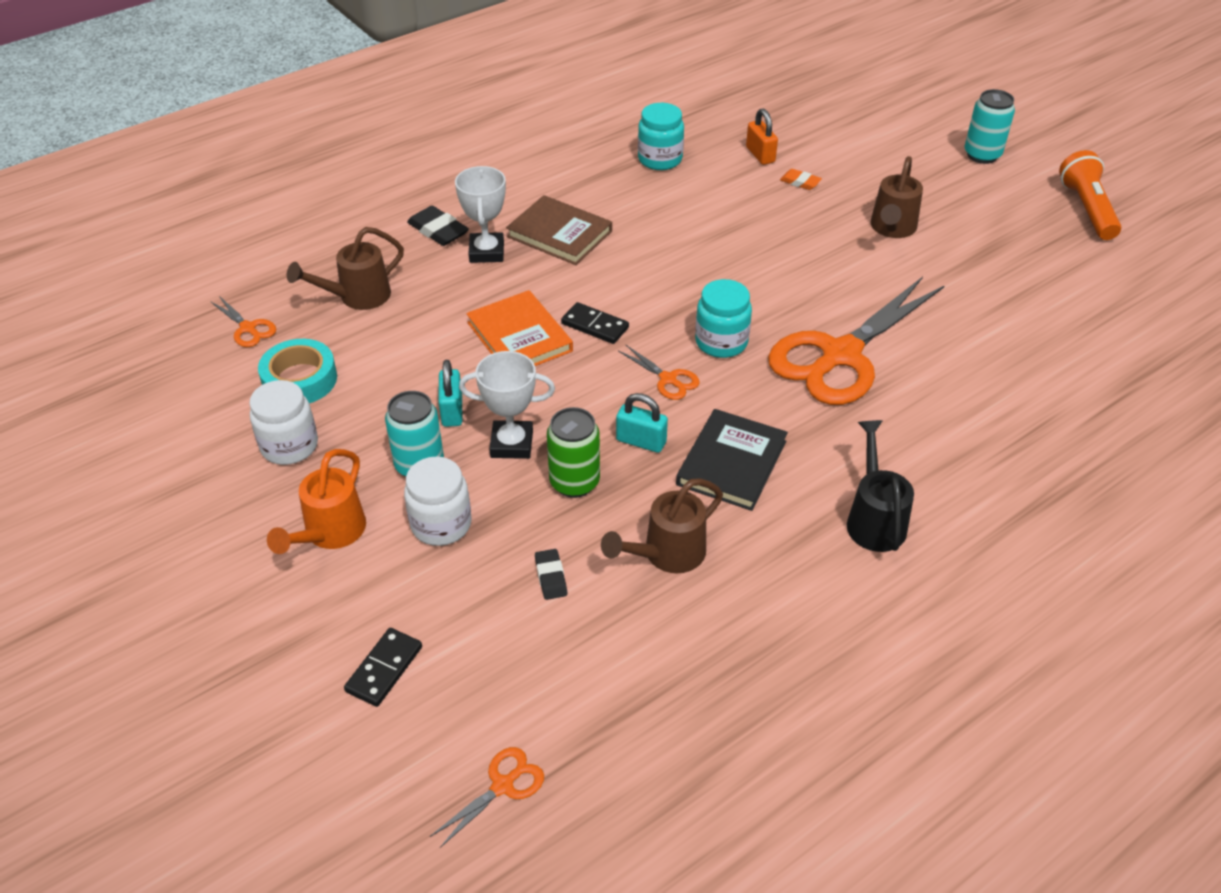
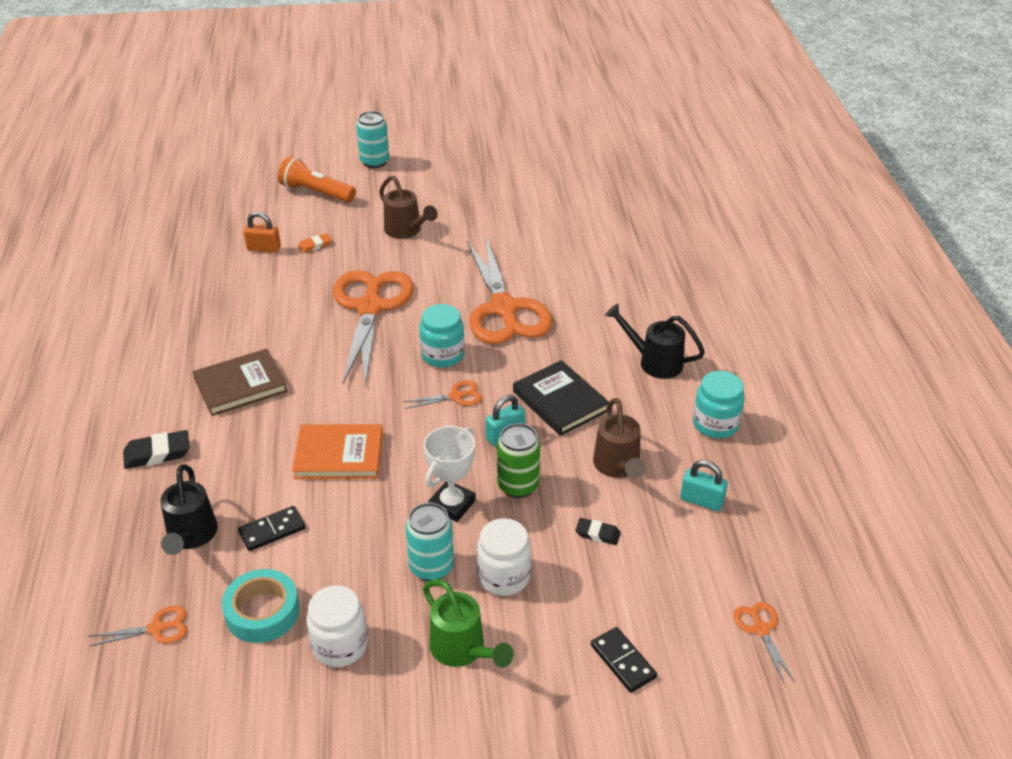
camera: 60 degrees left, 5 degrees down
orange watering can [267,449,366,554] -> green watering can [423,579,514,668]
brown watering can [287,227,404,310] -> black watering can [160,464,218,555]
turquoise padlock [438,360,462,427] -> turquoise padlock moved to [680,460,728,511]
white trophy [455,166,506,263] -> none
black domino [561,302,629,344] -> black domino moved to [238,506,306,551]
turquoise jar [638,103,684,170] -> turquoise jar moved to [693,371,745,438]
orange flashlight [1059,150,1121,240] -> orange flashlight moved to [278,156,356,203]
none -> orange scissors [333,270,414,387]

